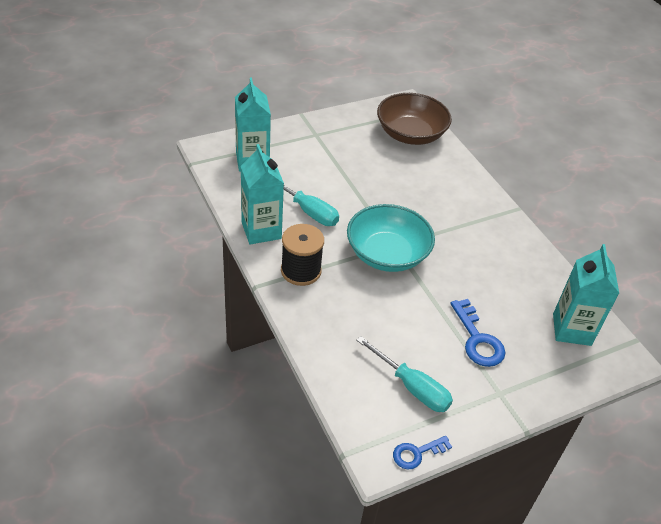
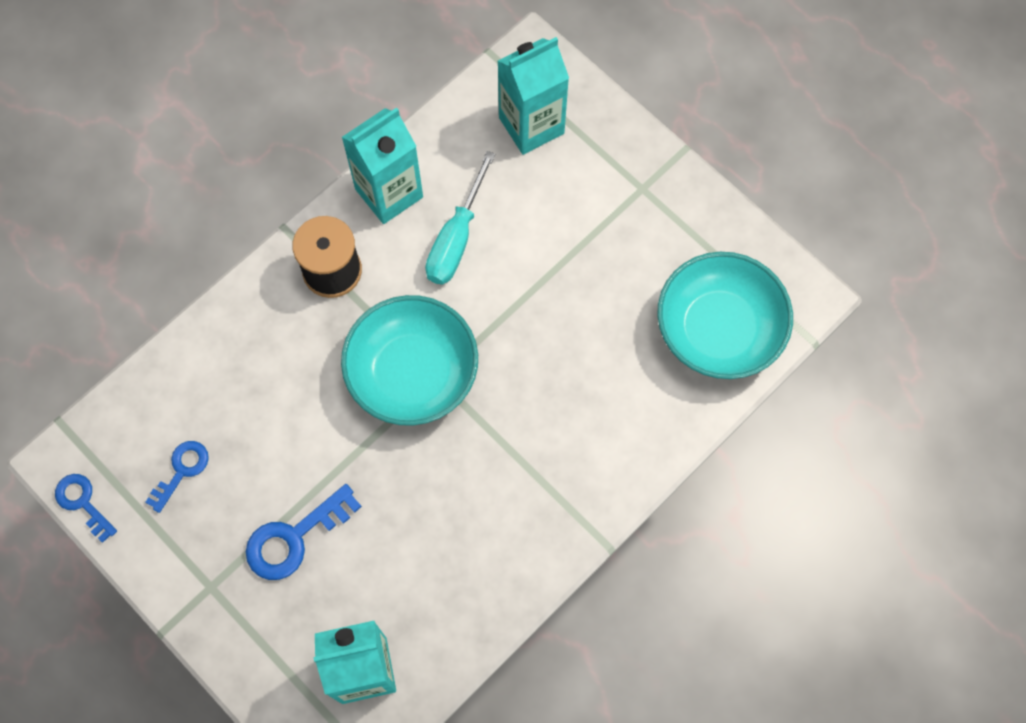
camera: 75 degrees right, 25 degrees up
turquoise screwdriver [356,336,453,412] -> blue key [145,441,209,513]
brown bowl [377,93,452,145] -> turquoise bowl [657,252,793,379]

